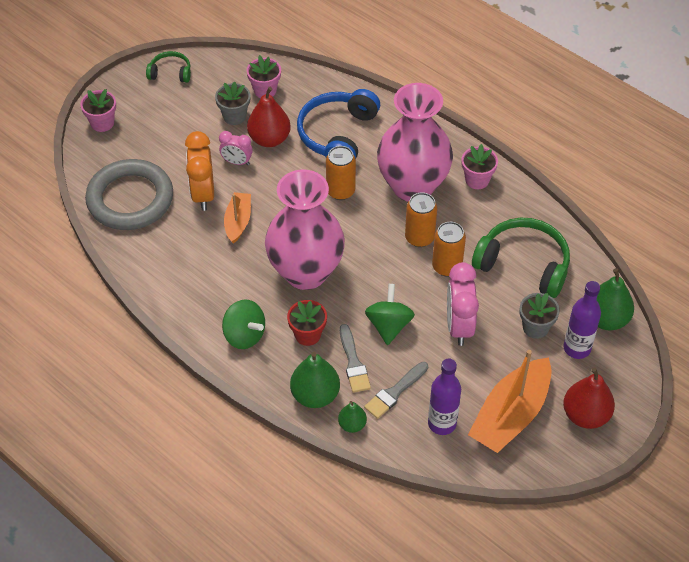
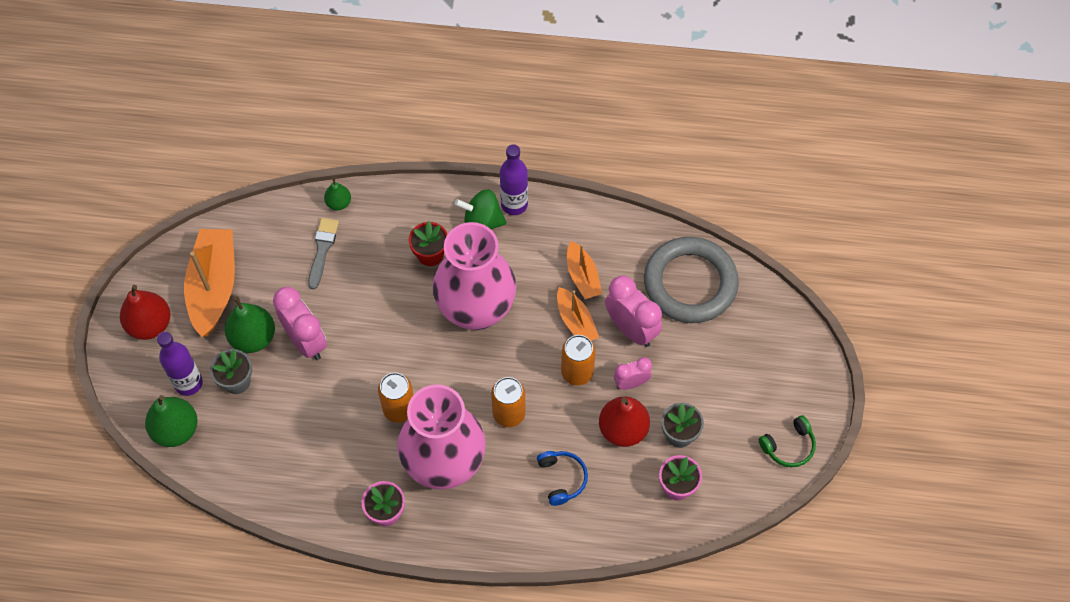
camera: 145 degrees right, 10 degrees up
pink flower pot [80,89,116,132] -> none
orange clock [185,131,214,211] -> pink clock [605,276,662,347]
green pear [290,352,340,408] -> green pear moved to [224,297,275,353]
blue headphones [297,89,380,158] -> blue headphones [537,451,588,506], size x0.52
grey brush [340,324,371,393] -> none
green spinning top [365,284,415,345] -> none
purple bottle [428,358,461,435] -> purple bottle moved to [500,144,528,215]
orange can [432,222,466,277] -> orange can moved to [561,335,596,385]
green headphones [472,217,570,298] -> none
none -> orange boat [567,241,602,299]

